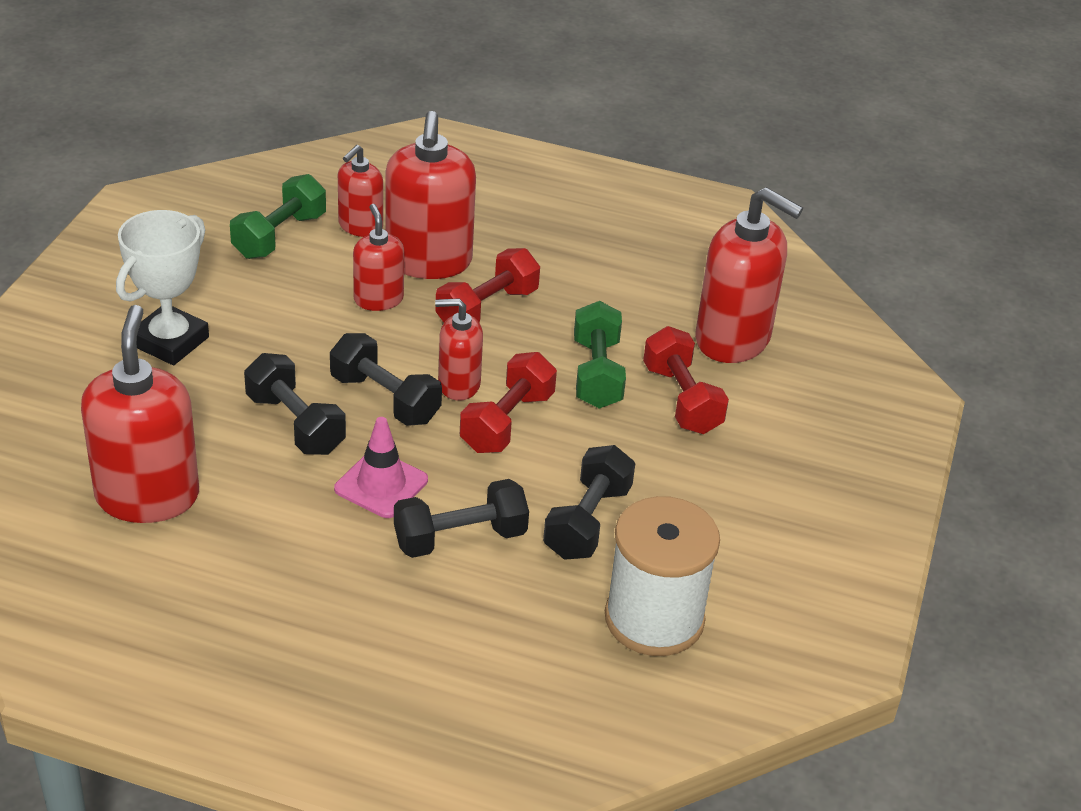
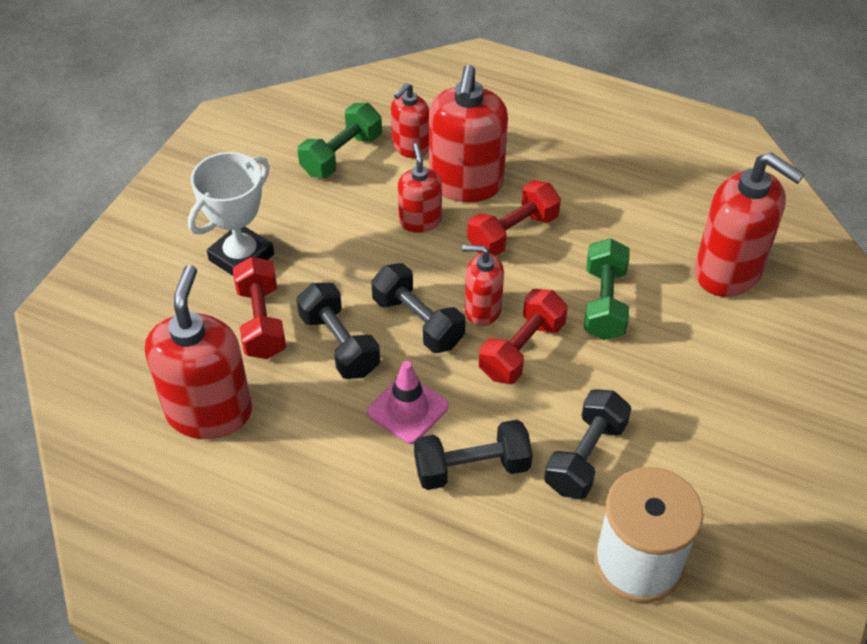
camera: 10 degrees right, 10 degrees up
red dumbbell [643,326,729,434] -> red dumbbell moved to [233,257,286,359]

